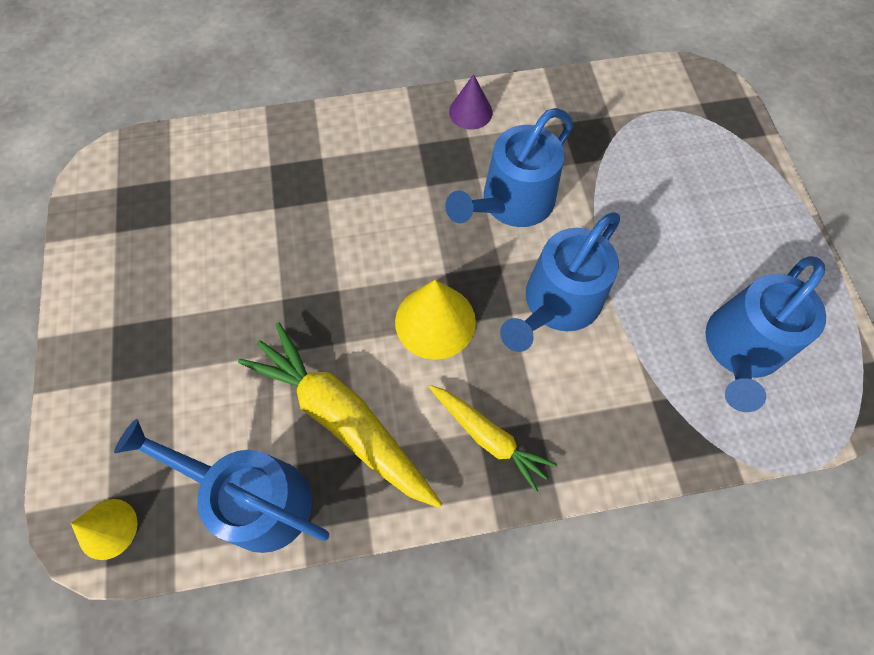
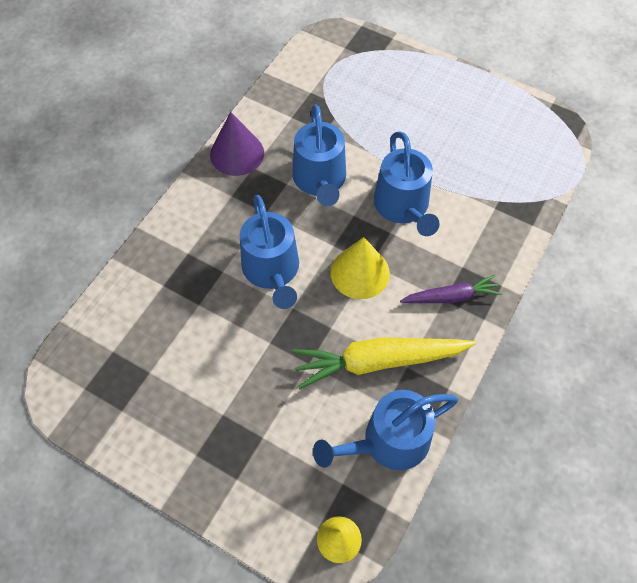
camera: 50 degrees left, 5 degrees down
yellow carrot [429,385,557,492] -> purple carrot [400,275,502,303]
purple cone [449,74,492,130] -> purple cone [210,112,264,176], size x1.58
blue watering can [705,256,826,412] -> blue watering can moved to [240,195,299,309]

